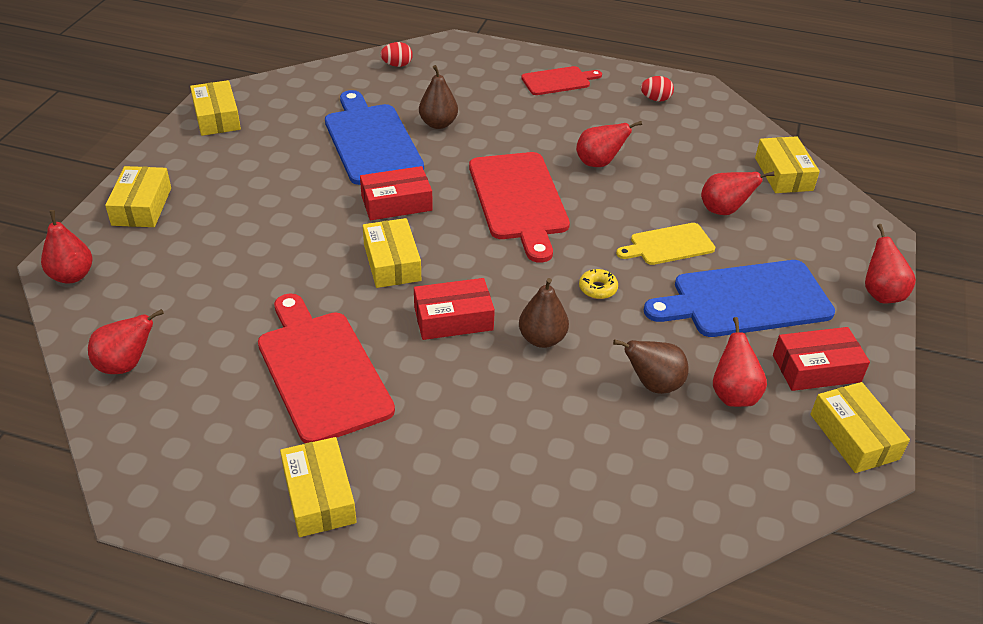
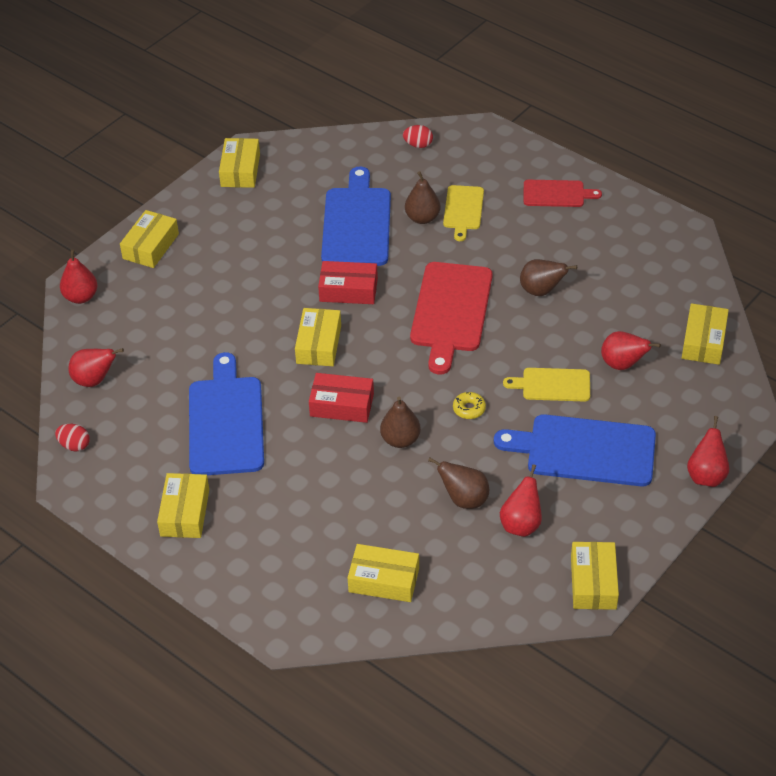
camera: 25 degrees right, 5 degrees up
red cutting board [258,293,395,443] -> blue cutting board [189,352,264,475]
red pear [576,121,642,167] -> brown pear [520,259,577,296]
red egg [641,76,674,102] -> red egg moved to [55,424,90,451]
red box [773,327,870,391] -> none
none -> yellow box [348,544,419,602]
none -> yellow cutting board [443,185,484,241]

